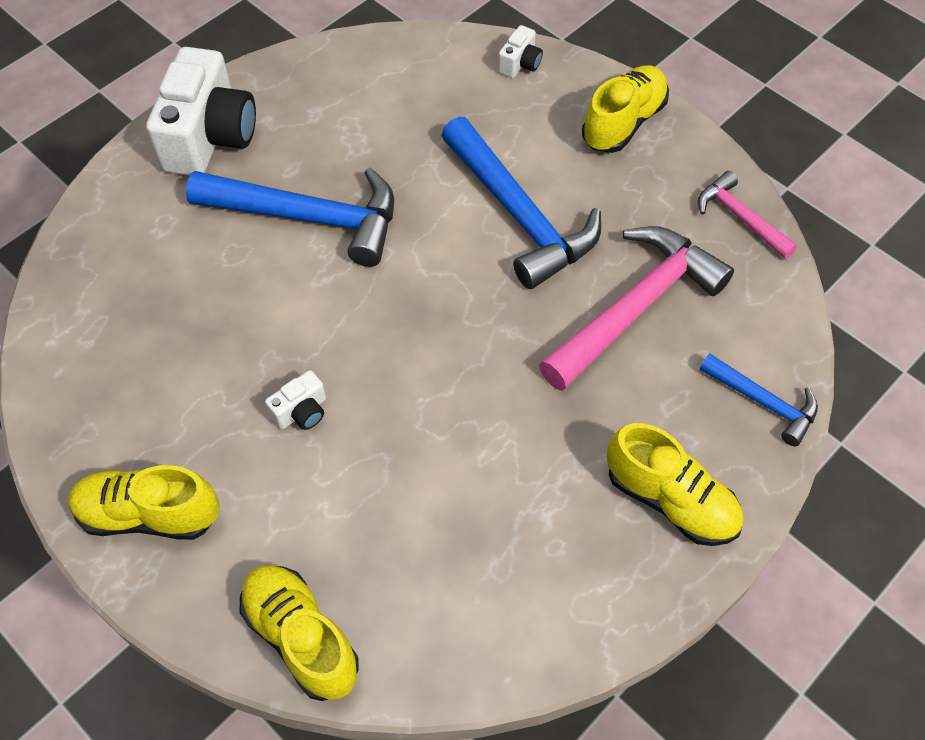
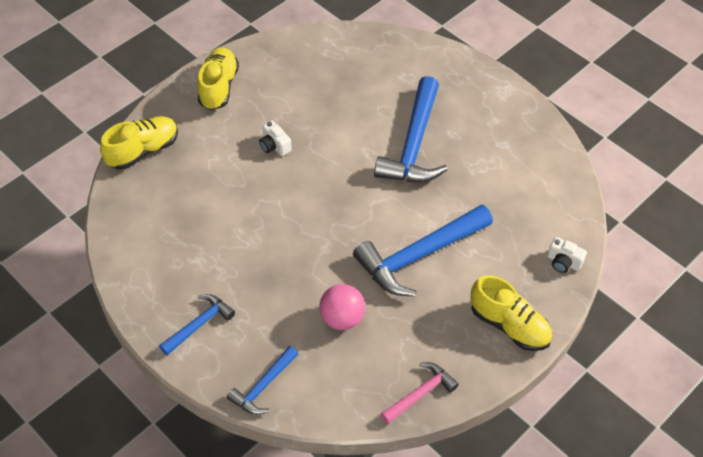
camera: 90 degrees right, 5 degrees down
white camera [146,47,256,176] -> none
pink hammer [539,226,734,391] -> pink ball [319,284,365,330]
yellow shoe [607,423,743,546] -> blue hammer [159,294,235,355]

